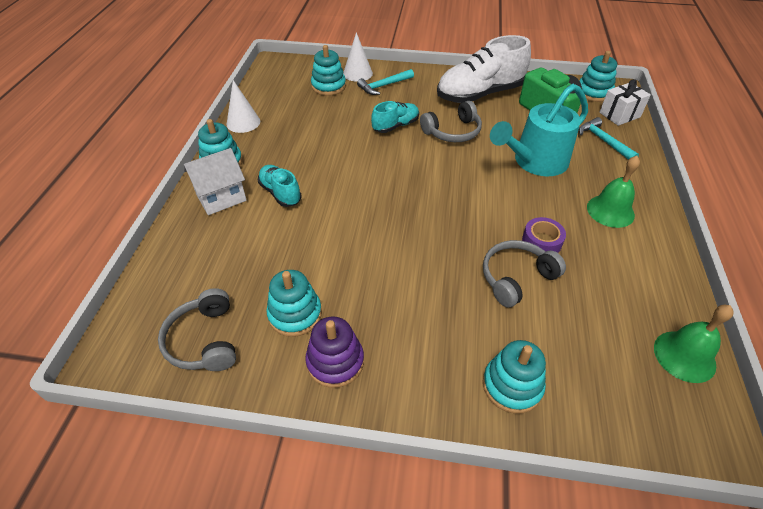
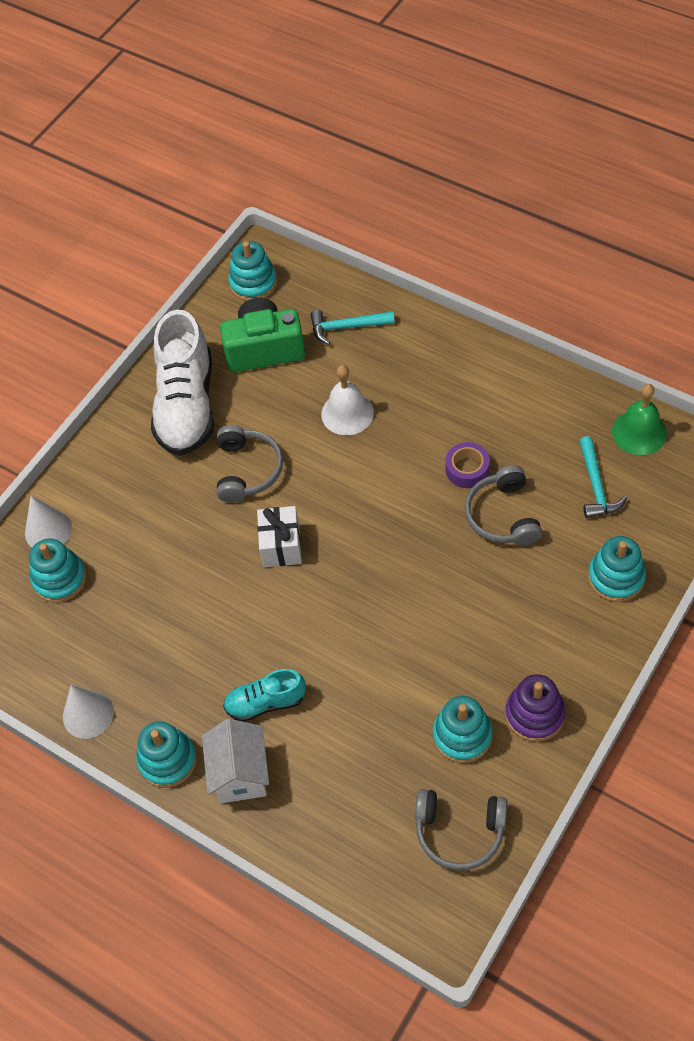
camera: 60 degrees left, 10 degrees up
turquoise hammer [357,69,414,95] -> turquoise hammer moved to [579,436,627,518]
turquoise shoe [371,101,419,133] -> none
turquoise watering can [490,84,588,176] -> white bell [321,365,374,435]
green bell [587,156,640,228] -> none
white gift [600,79,651,126] -> white gift moved to [257,506,302,567]

